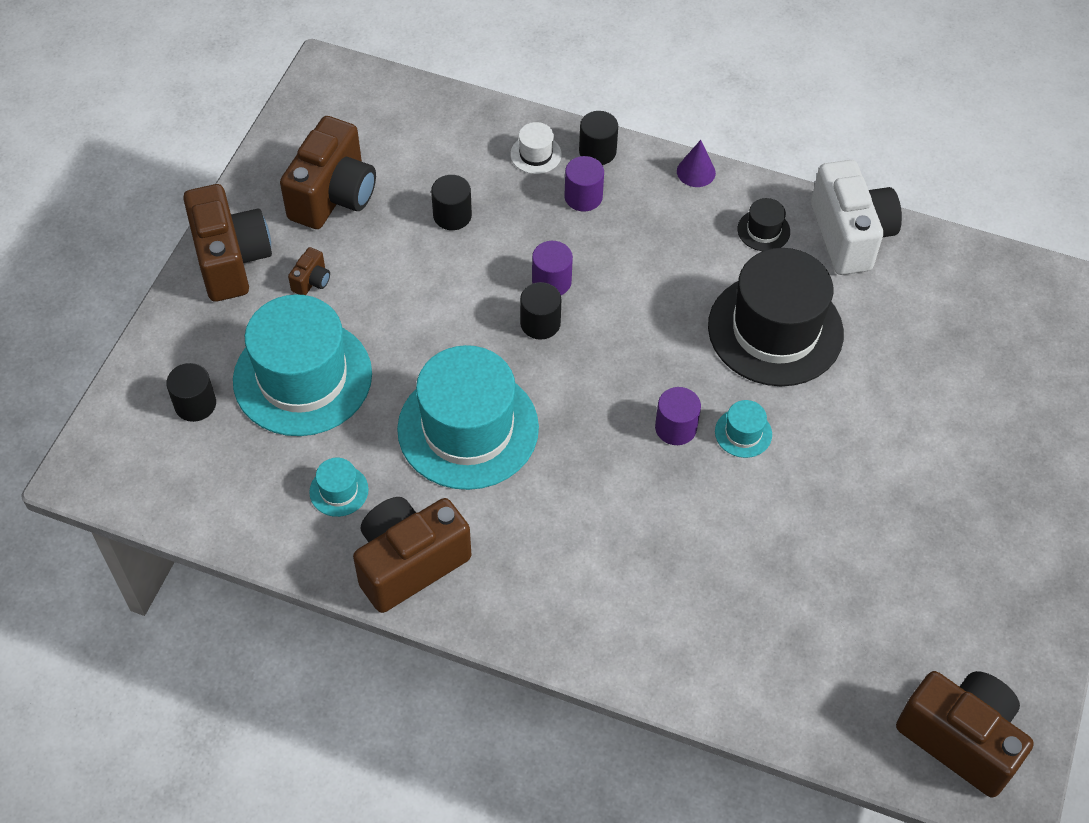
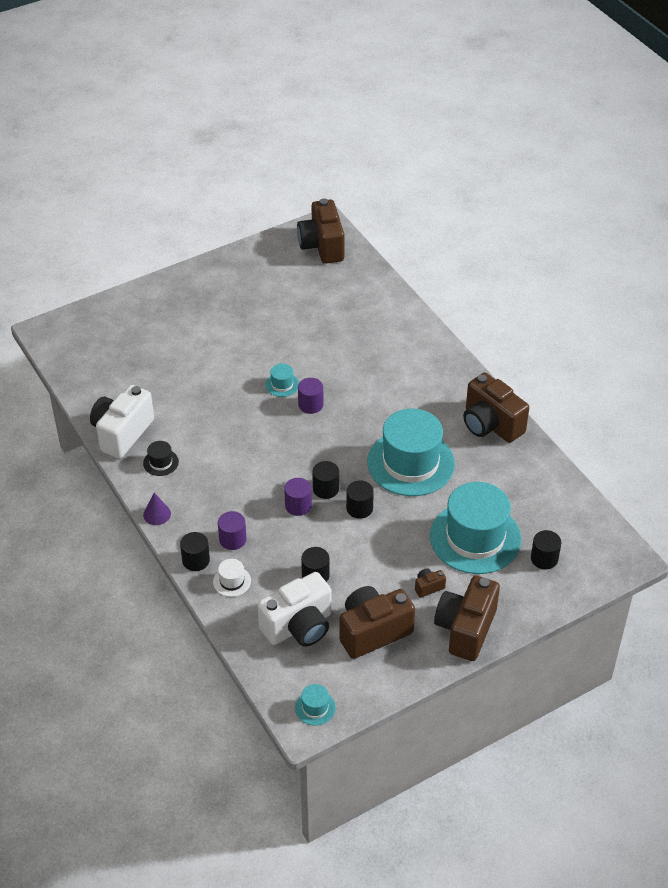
camera: 140 degrees left, 10 degrees down
turquoise hat [309,458,369,517] -> turquoise hat moved to [295,684,336,726]
brown camera [353,497,471,613] -> brown camera turned 45 degrees clockwise [463,373,529,443]
black hat [708,248,844,386] -> none
none -> white camera [257,572,331,646]
none -> black cylinder [346,480,374,519]

